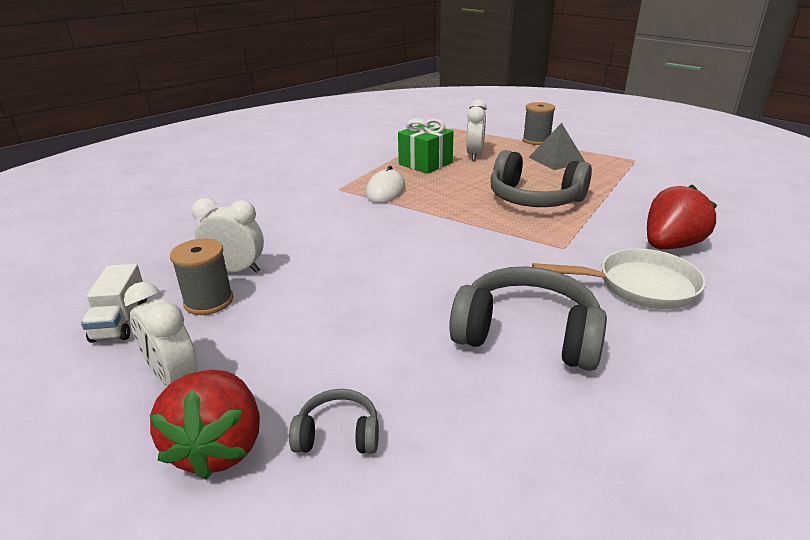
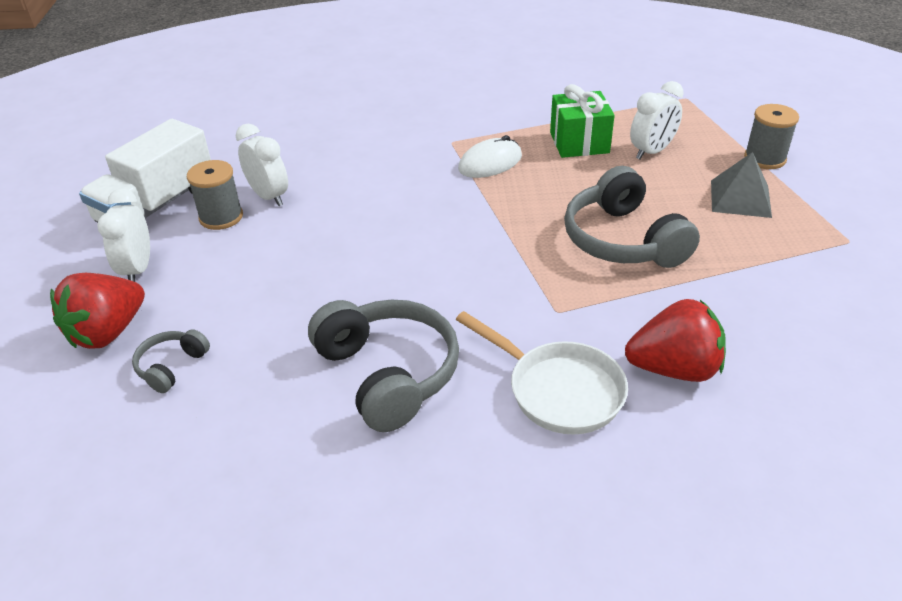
camera: 40 degrees right, 10 degrees up
white truck [81,264,147,343] -> white truck [79,119,211,223], size x1.78
grey headphones [289,389,379,454] -> grey headphones turned 105 degrees counterclockwise [132,329,210,393]

